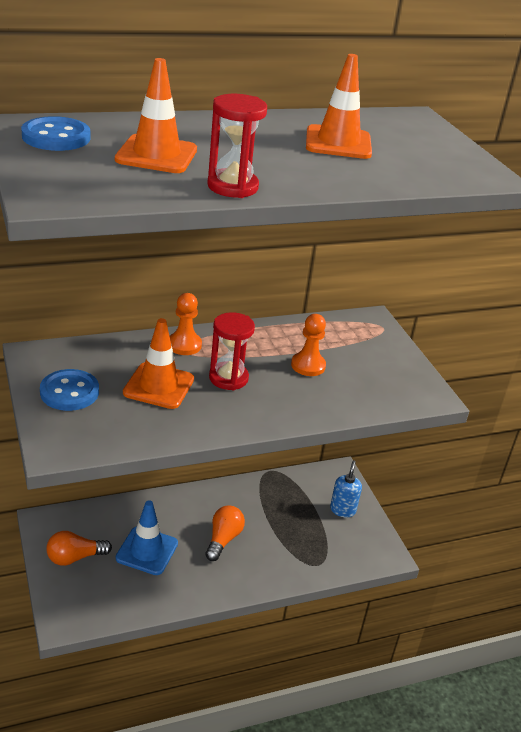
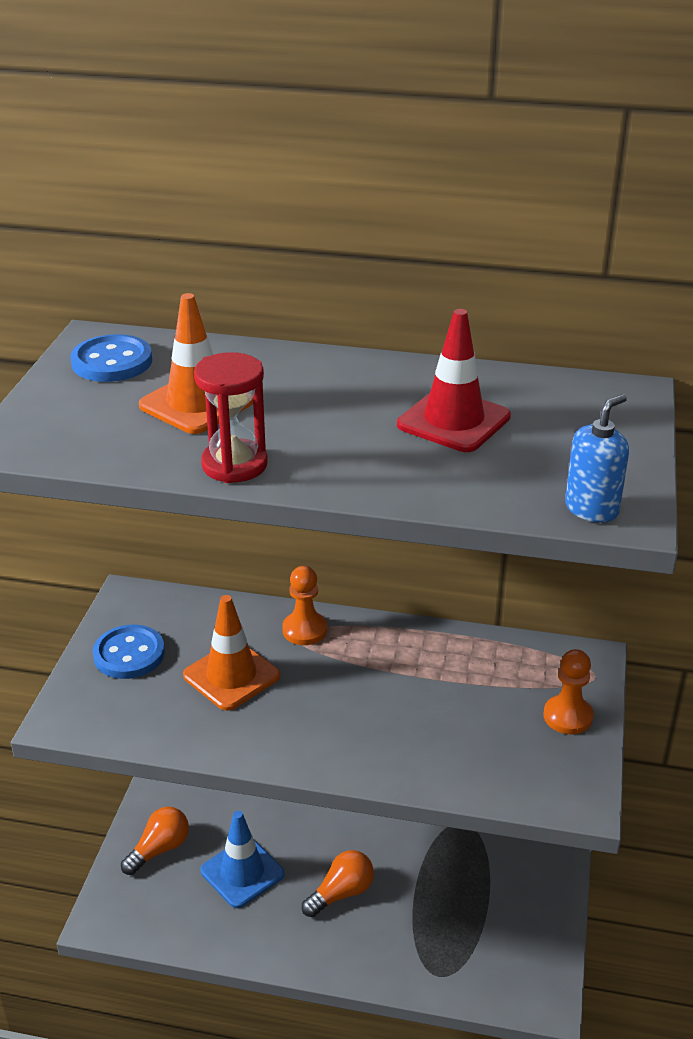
camera: 35 degrees right, 0 degrees up
orange light bulb [46,531,112,566] -> orange light bulb turned 120 degrees clockwise [121,807,189,875]
red hourglass [209,312,255,390] -> none
orange pawn [291,314,326,376] -> orange pawn moved to [544,649,594,735]
orange traffic cone [306,54,372,159] -> red traffic cone [397,309,511,452]
blue soap dispenser [330,461,362,518] -> blue soap dispenser moved to [565,394,629,523]

